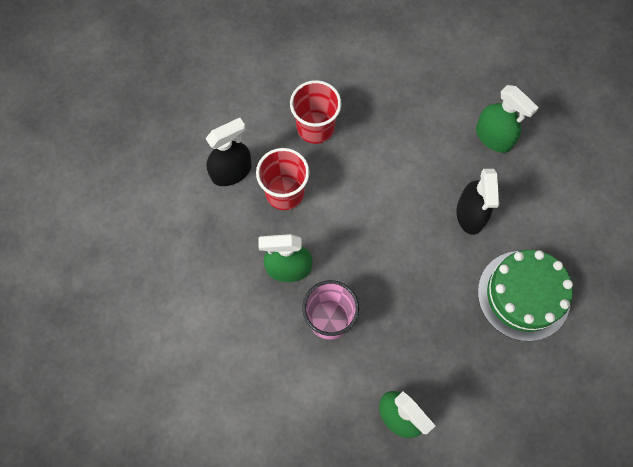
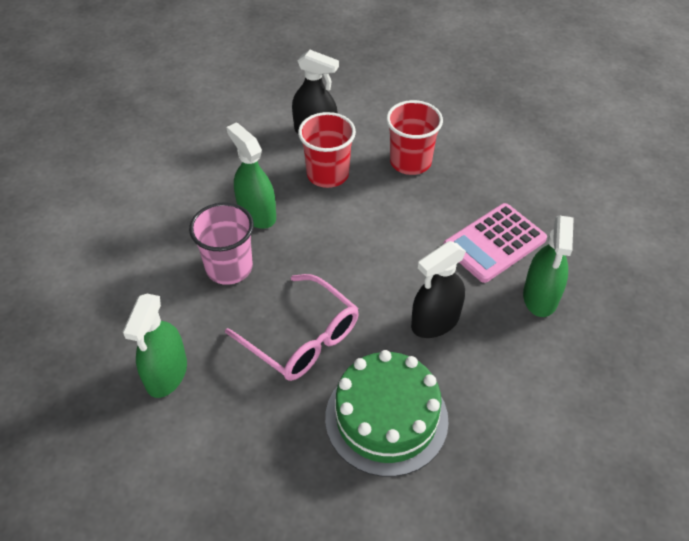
camera: 55 degrees right, 20 degrees down
none -> pink glasses [225,274,359,381]
none -> pink calculator [443,203,547,283]

